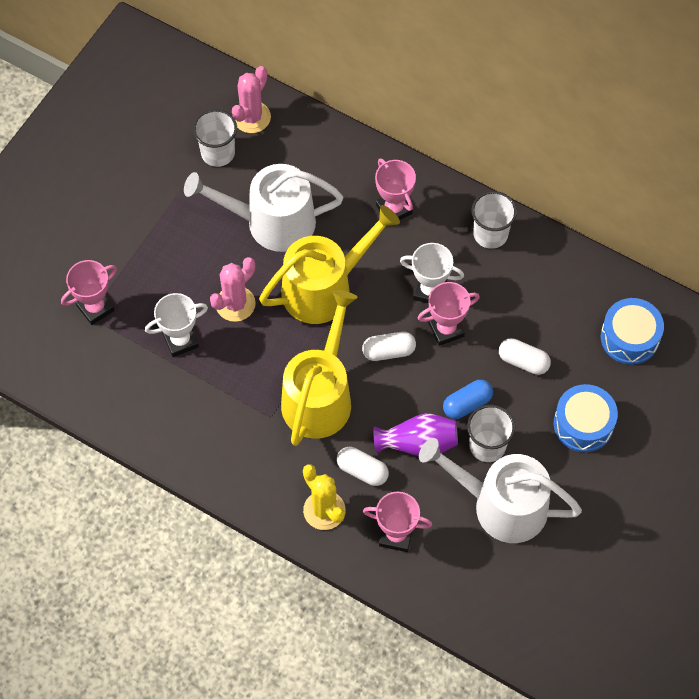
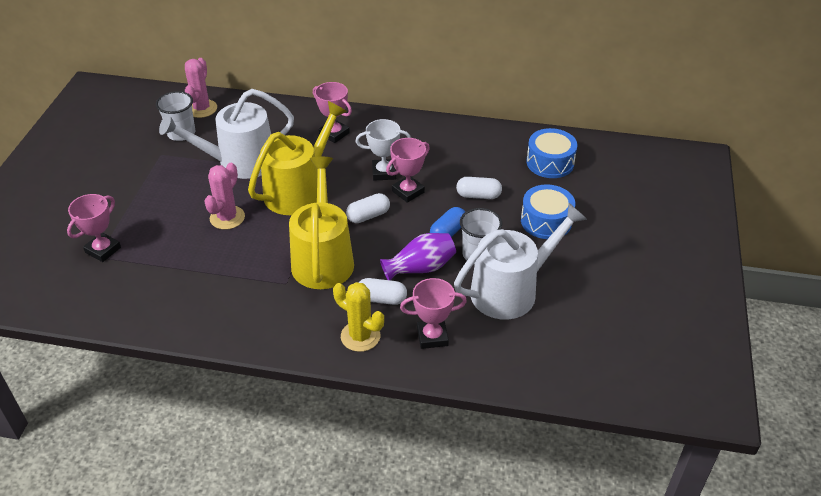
camera: 20 degrees left, 20 degrees down
white trophy [145,293,208,357] -> none
white watering can [419,438,582,543] -> white watering can turned 150 degrees clockwise [454,203,587,320]
white cup [471,191,517,249] -> none

